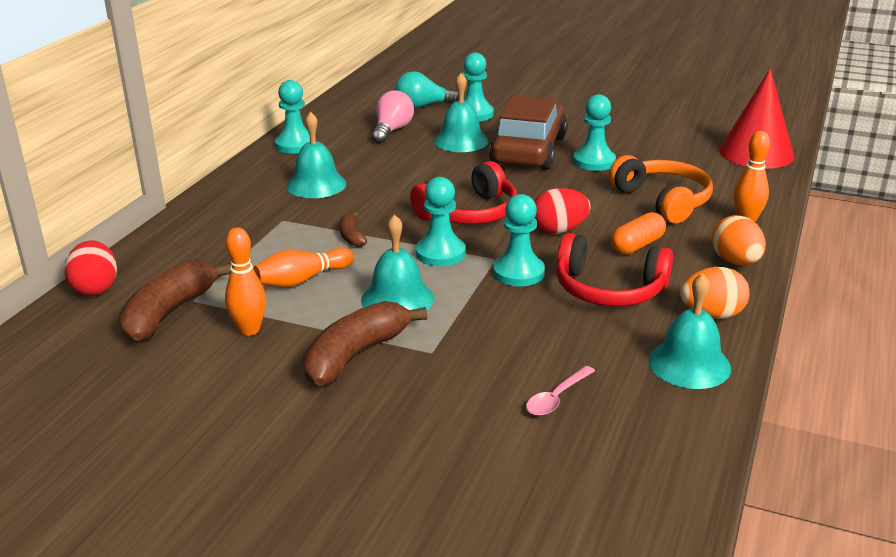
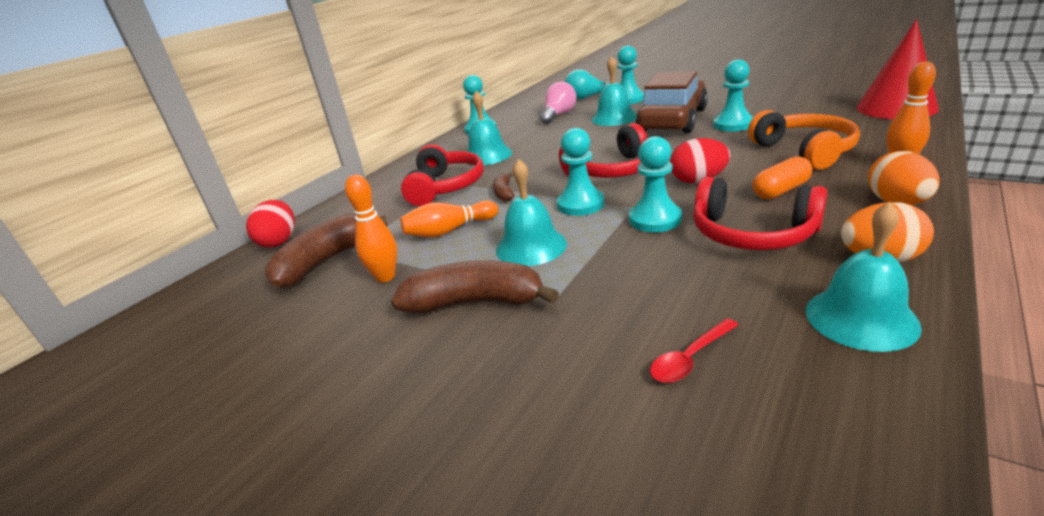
camera: 15 degrees right, 0 degrees up
brown banana [303,301,428,387] -> brown banana turned 45 degrees clockwise [391,260,559,314]
pink spoon [526,366,595,416] -> red spoon [650,318,738,383]
none -> red headphones [401,144,484,206]

